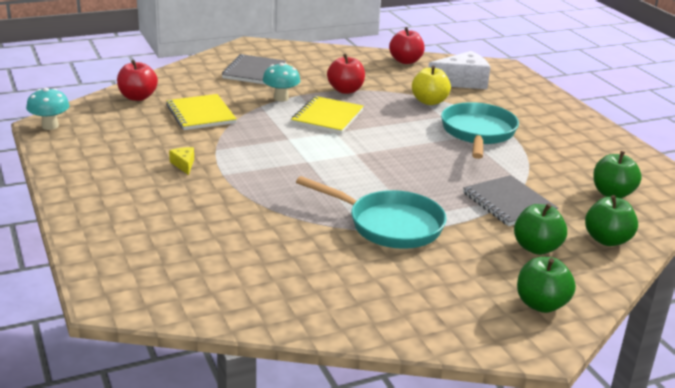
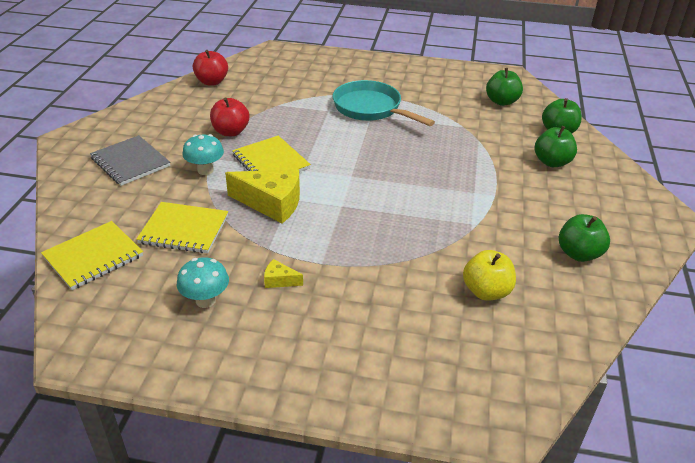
camera: 55 degrees left, 10 degrees up
turquoise mushroom [26,88,69,130] -> turquoise mushroom moved to [177,257,229,308]
red apple [117,60,158,101] -> yellow notebook [41,221,143,290]
turquoise pan [296,176,447,249] -> none
yellow apple [412,66,451,105] -> yellow apple moved to [463,250,516,301]
white cheese [428,51,490,89] -> none
grey notebook [463,175,558,226] -> none
green apple [517,257,576,313] -> green apple moved to [559,214,610,262]
none -> yellow cheese [225,169,300,223]

